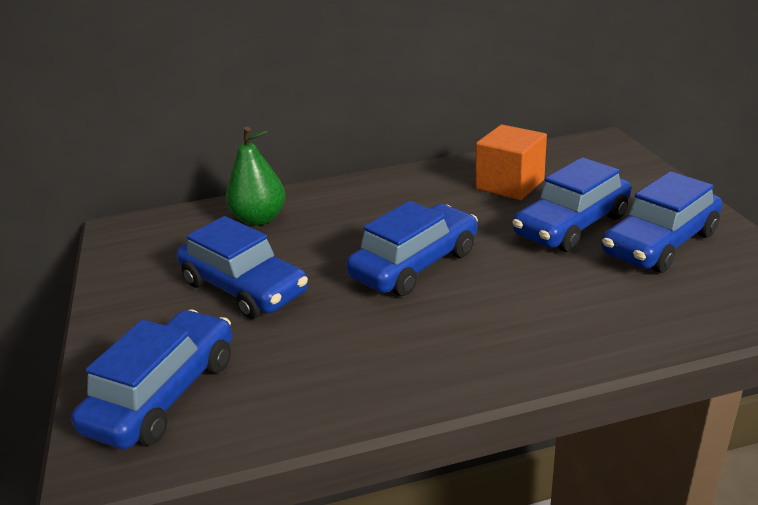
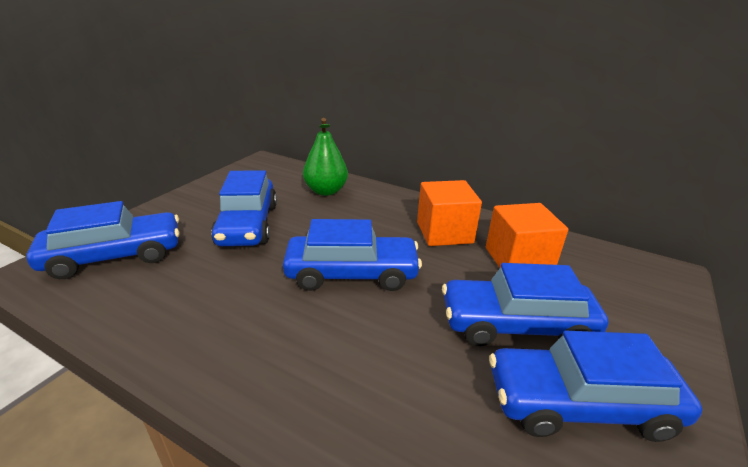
camera: 40 degrees right, 0 degrees up
none -> orange cube [417,180,482,246]

